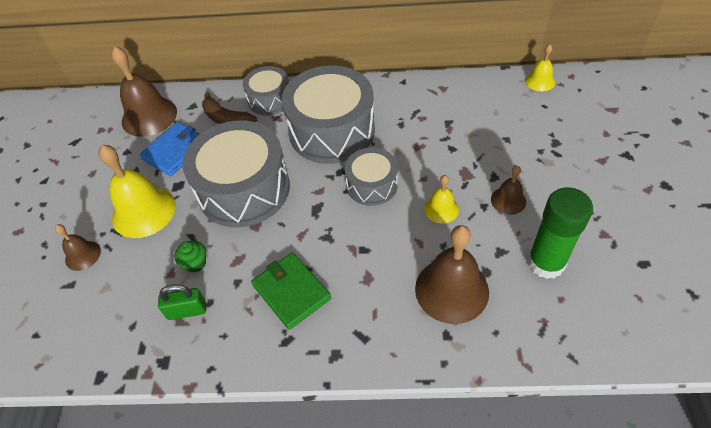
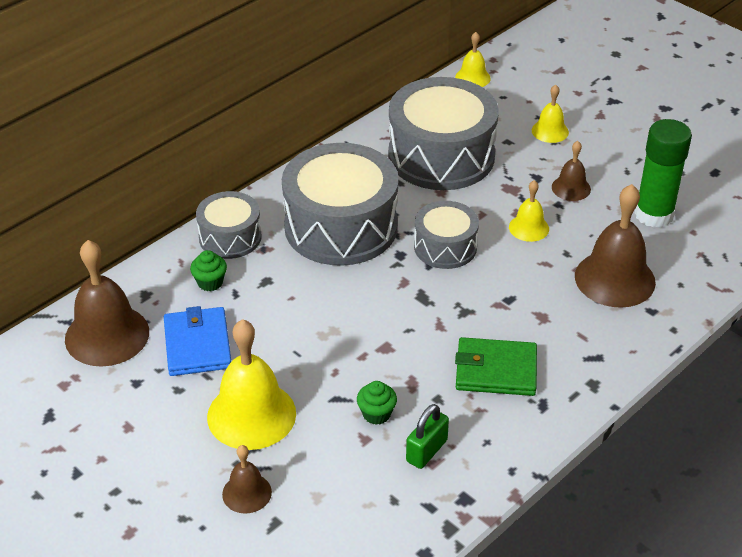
camera: 50 degrees left, 10 degrees down
grey drum [182,120,290,227] -> grey drum moved to [388,77,499,190]
brown banana [202,92,257,124] -> green cupcake [190,250,227,291]
none -> yellow bell [532,85,569,143]

